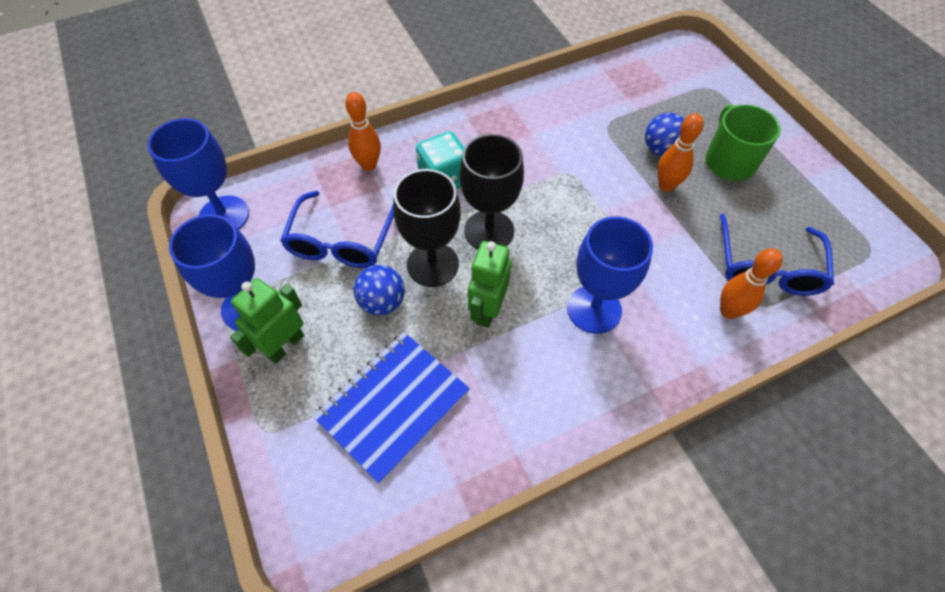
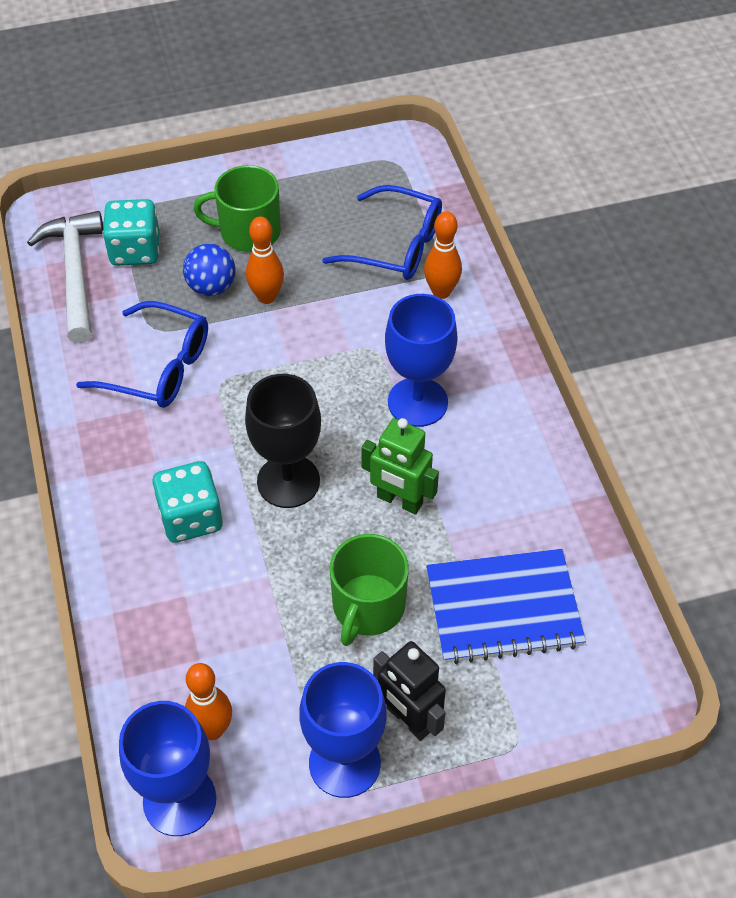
camera: 80 degrees left, 5 degrees down
green robot [230,278,304,364] -> black robot [373,641,446,741]
blue glasses [280,191,394,268] -> blue glasses moved to [76,301,208,408]
blue notebook [313,332,470,484] -> blue notebook turned 60 degrees counterclockwise [426,549,586,664]
orange bowling pin [345,92,381,171] -> orange bowling pin moved to [185,663,232,740]
blue ball [353,265,405,315] -> green mug [330,534,409,646]
black goblet [393,169,461,287] -> none
none -> white hammer [27,211,103,343]
none -> turquoise dice [103,199,159,266]

